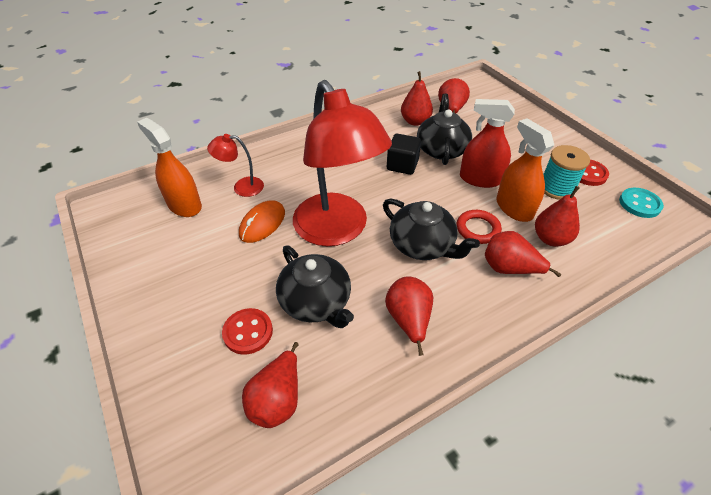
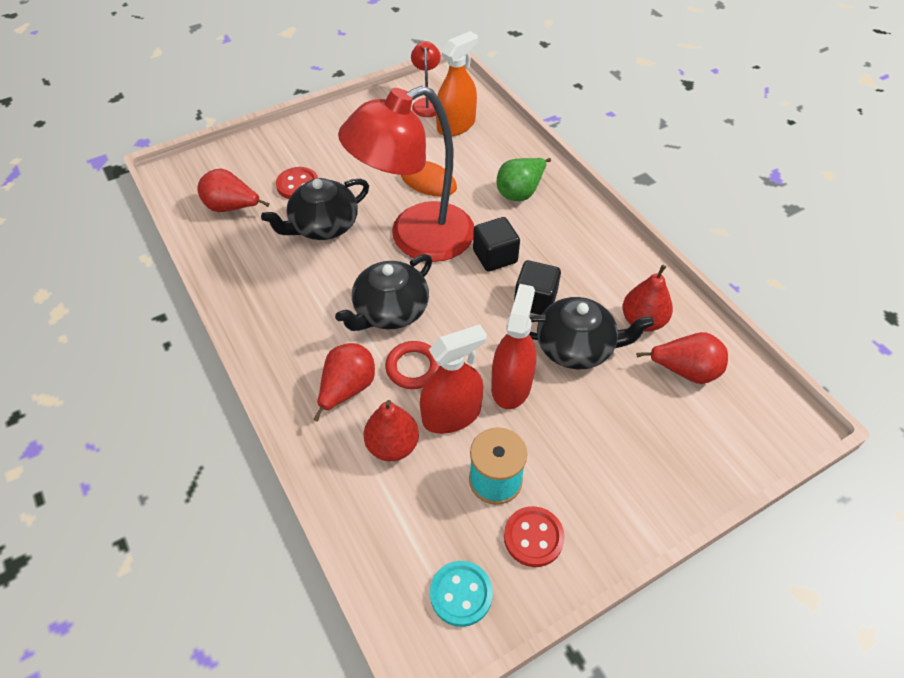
camera: 90 degrees right, 5 degrees up
red lamp [207,134,264,197] -> red lamp moved to [411,41,441,117]
red pear [385,276,433,356] -> none
orange spray bottle [496,118,554,222] -> red spray bottle [420,324,487,434]
none -> black cube [473,217,520,272]
none -> green pear [497,158,551,201]

